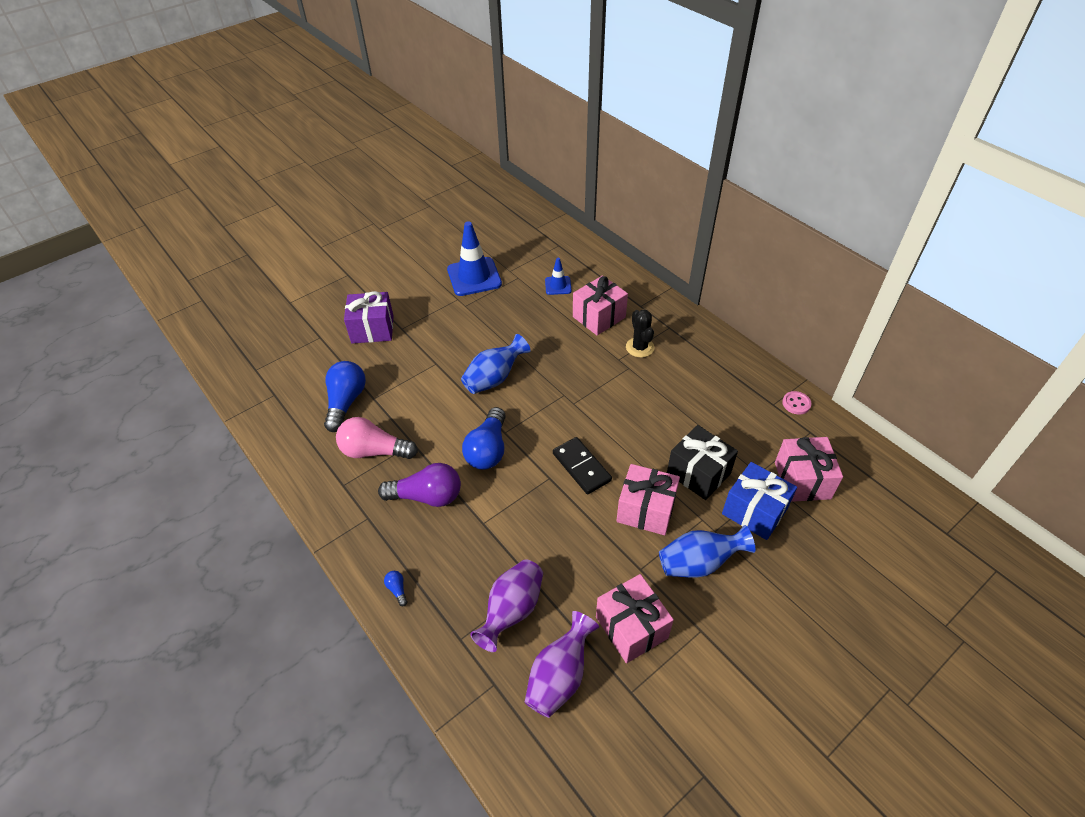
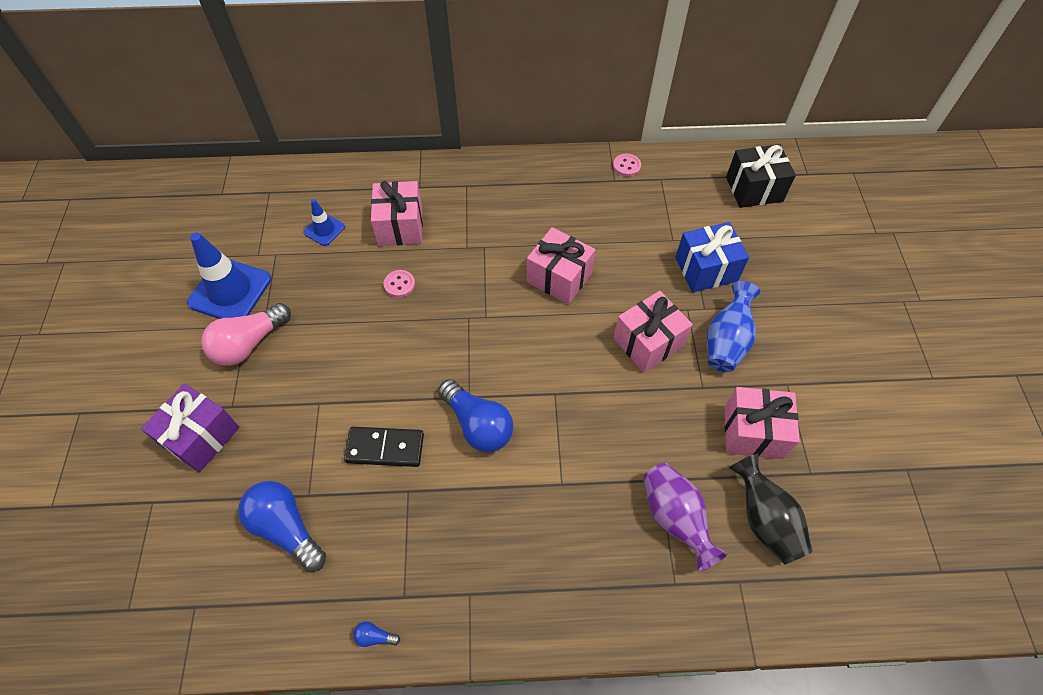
camera: 55 degrees left, 10 degrees up
pink light bulb [336,417,418,459] -> pink light bulb moved to [201,303,291,366]
purple light bulb [378,463,461,507] -> none
blue light bulb [384,571,407,606] -> blue light bulb moved to [353,621,400,647]
blue vase [461,334,530,394] -> none
purple vase [525,611,599,718] -> black vase [729,453,813,564]
black domino [553,437,612,494] -> black domino moved to [344,427,424,467]
black cactus [626,310,654,358] -> none
black gift [667,425,738,500] -> black gift moved to [726,144,796,208]
pink gift [775,437,843,502] -> pink gift moved to [527,227,595,305]
none -> pink button [384,270,415,298]

